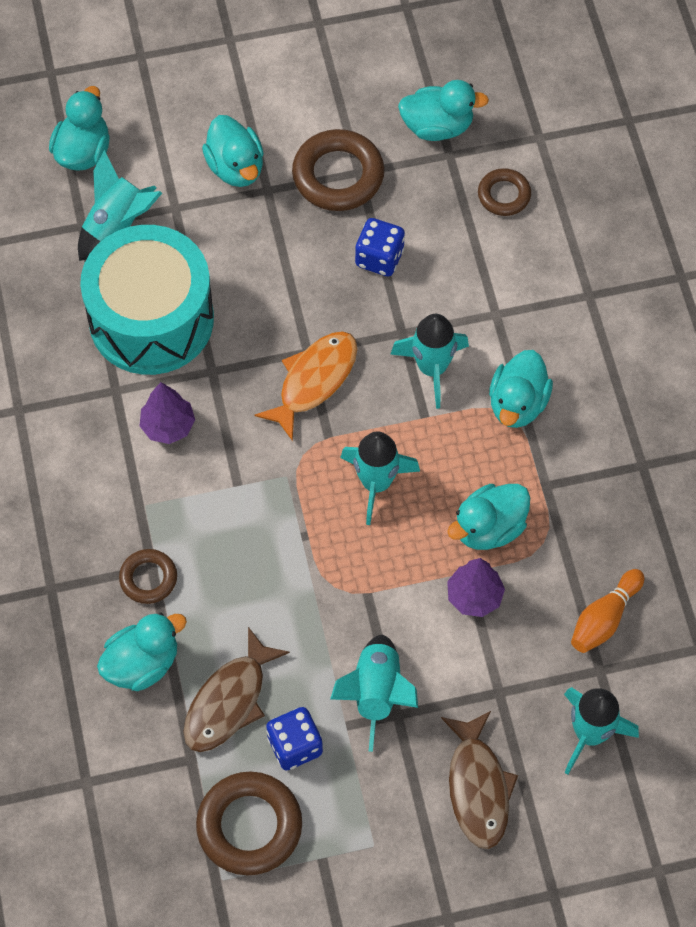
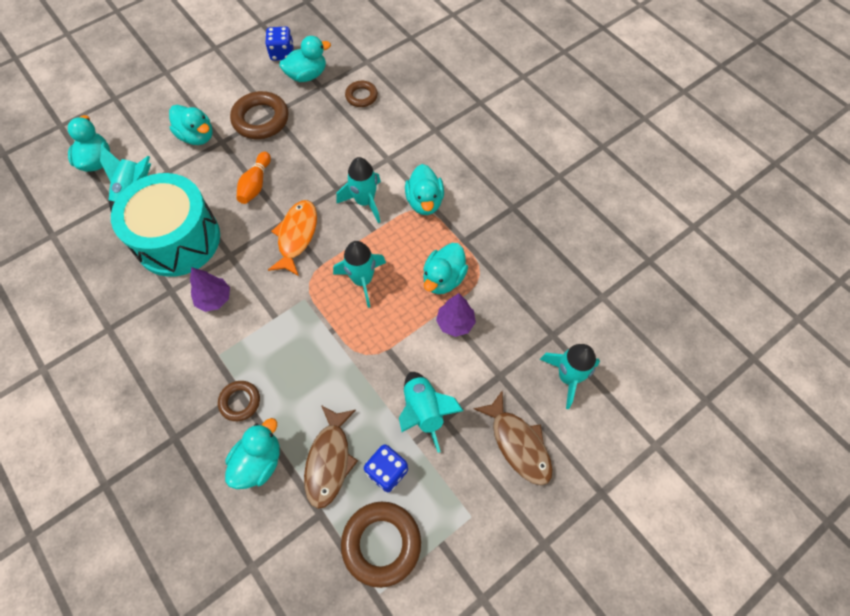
camera: 25 degrees left, 0 degrees up
blue dice [355,218,405,276] -> blue dice moved to [265,27,294,61]
orange bowling pin [571,569,644,653] -> orange bowling pin moved to [236,152,271,204]

